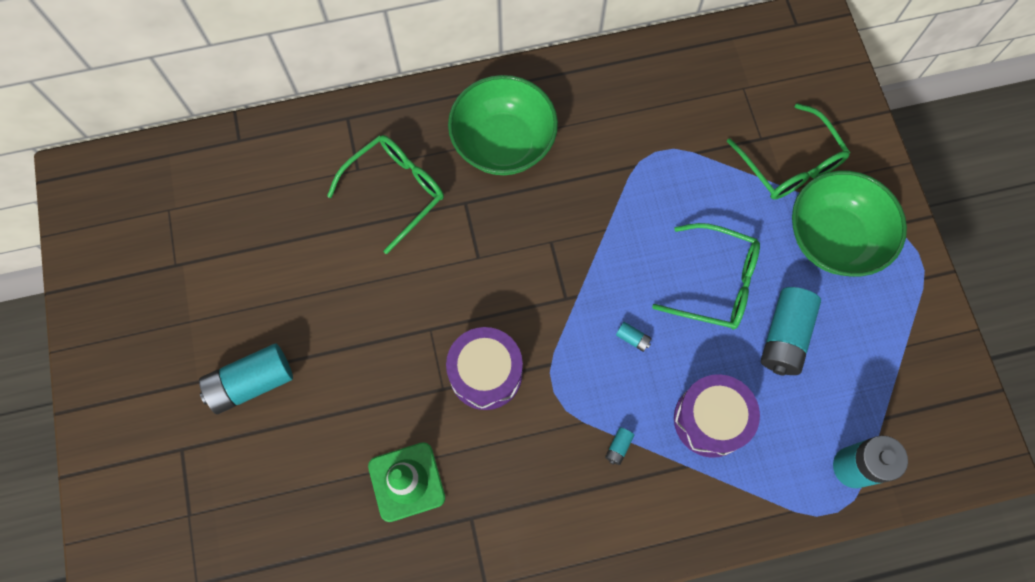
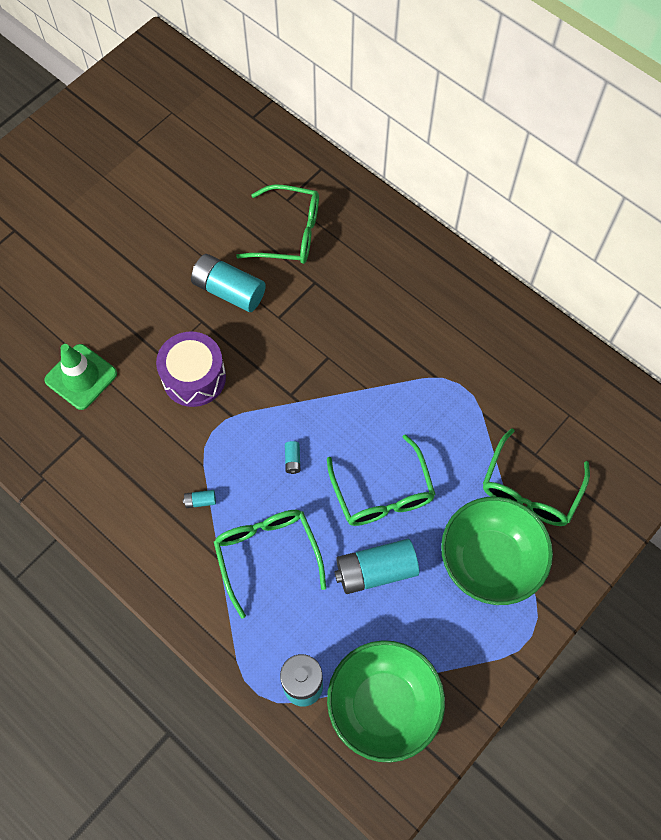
camera: 55 degrees right, 5 degrees down
turquoise battery [199,344,293,414] -> turquoise battery moved to [191,254,266,312]
green bowl [448,75,558,175] -> green bowl moved to [327,640,445,763]
purple drum [674,374,760,458] -> green glasses [214,510,326,619]

